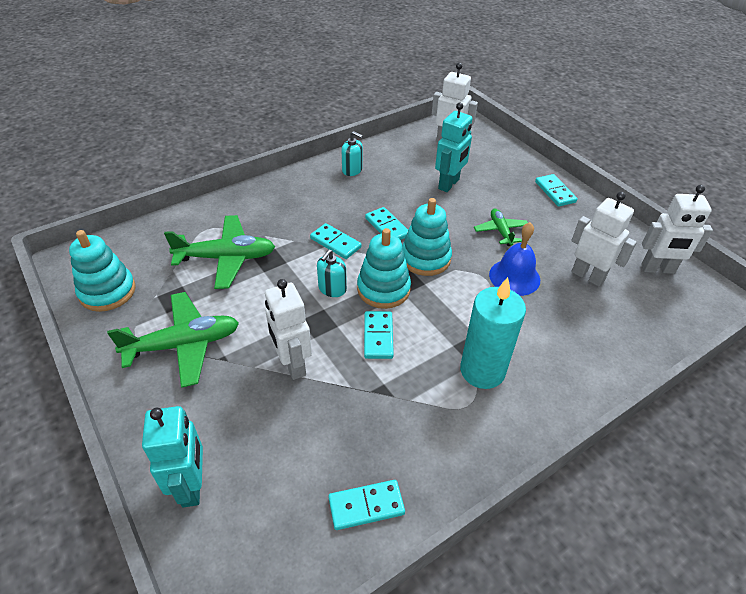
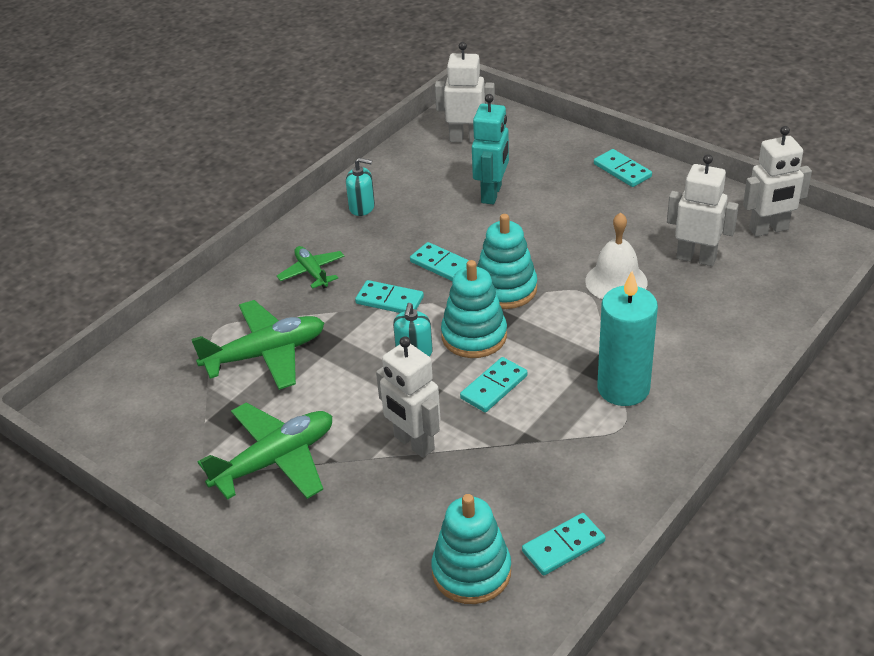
camera: 15 degrees left, 5 degrees down
turquoise stacking toy [69,230,136,312] -> turquoise stacking toy moved to [431,494,511,604]
turquoise robot [142,406,203,508] -> none
turquoise domino [364,311,394,359] -> turquoise domino turned 60 degrees clockwise [460,357,527,412]
green plane [474,209,528,246] -> green plane moved to [277,246,345,289]
blue bell [489,222,540,296] -> white bell [585,212,647,299]

